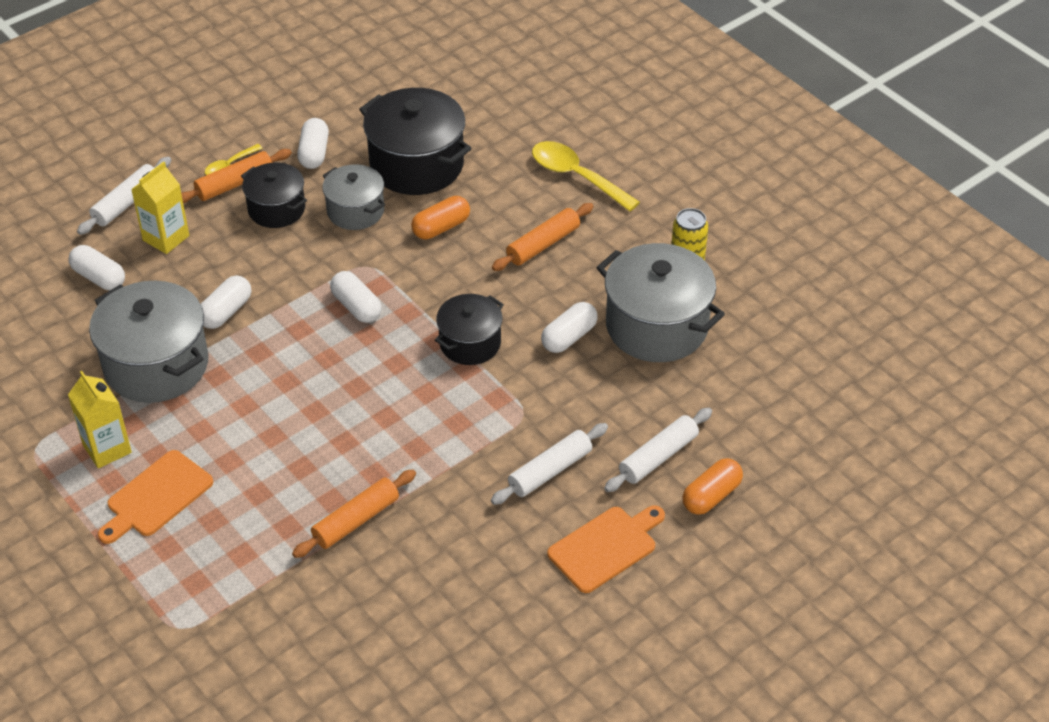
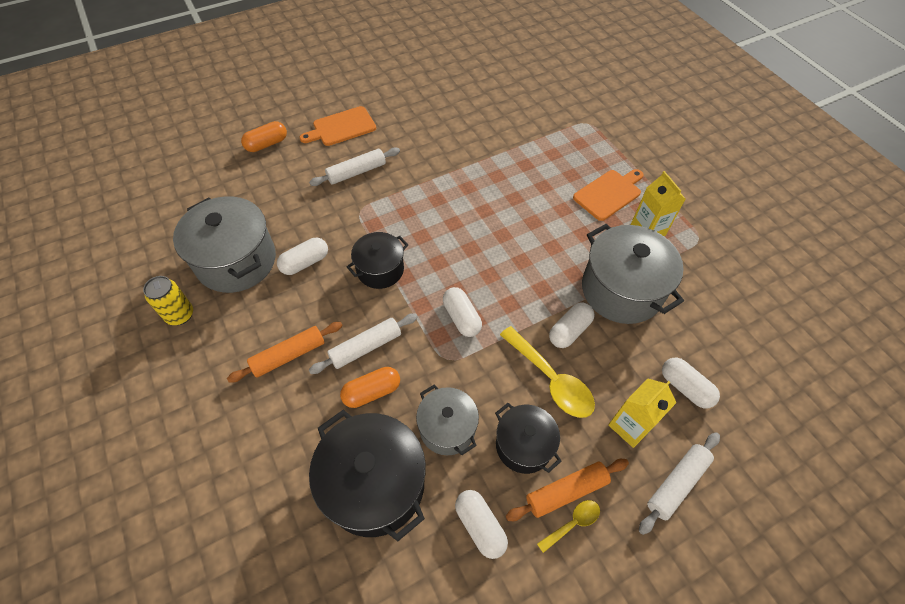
camera: 170 degrees left, 10 degrees up
orange rolling pin [292,469,416,558] -> none
white capsule [297,118,329,169] -> white capsule turned 45 degrees counterclockwise [455,490,508,559]
yellow spoon [532,141,640,211] -> yellow spoon moved to [500,326,595,418]
white rolling pin [604,408,712,492] -> white rolling pin moved to [309,313,418,374]

